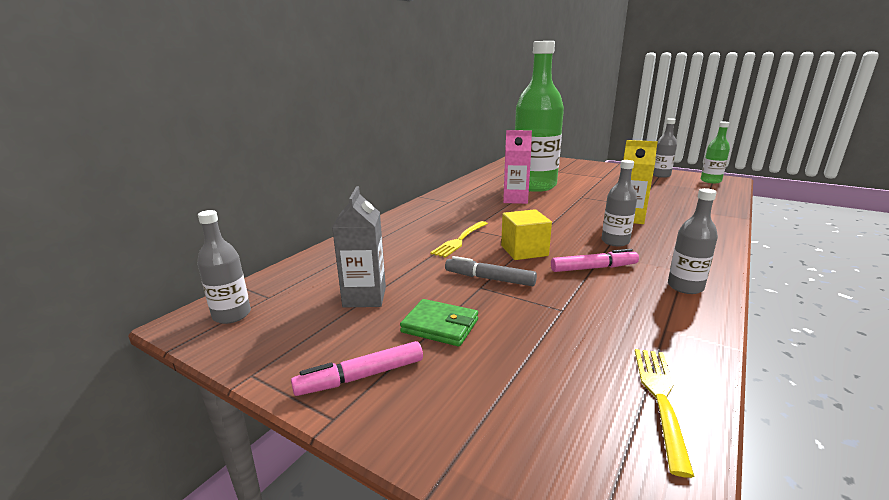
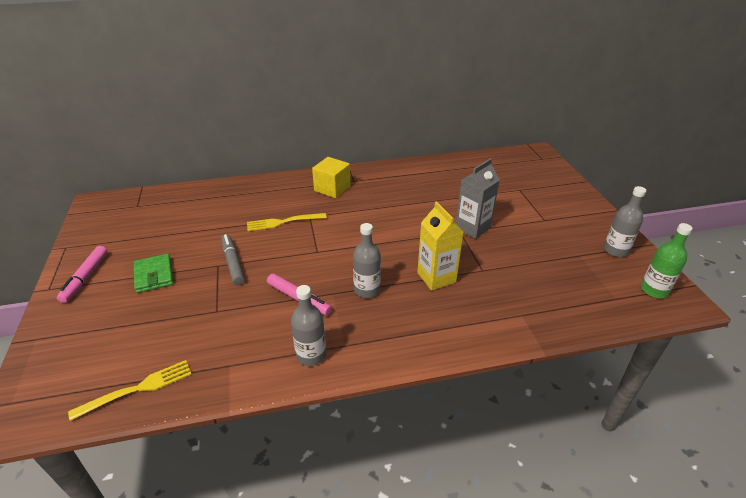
camera: 45 degrees right, 15 degrees up
grey bottle [197,210,251,324] -> none
pink marker [291,341,423,396] -> pink marker turned 105 degrees counterclockwise [57,246,107,303]
grey carton [332,186,386,308] -> grey carton moved to [456,158,500,239]
yellow cube [501,209,552,260] -> yellow cube moved to [312,157,351,198]
pink carton [503,130,532,204] -> none
green bottle [515,41,564,192] -> none

